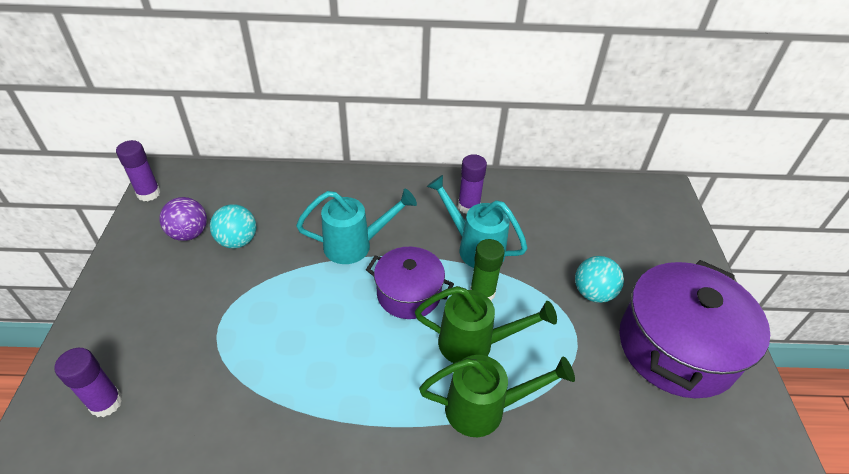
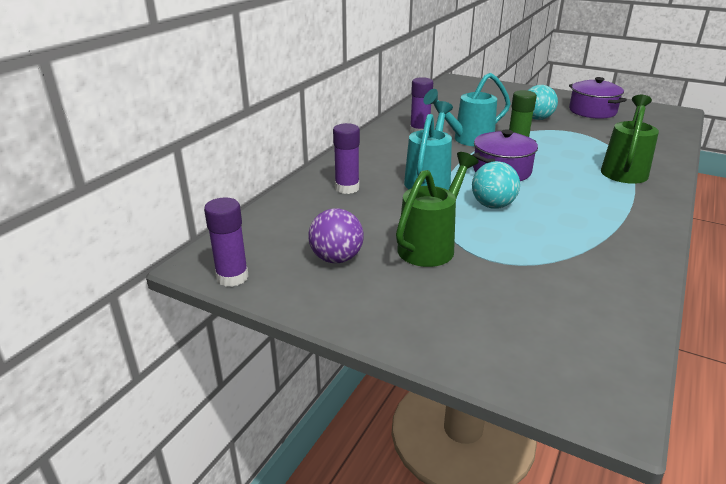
camera: 60 degrees left, 15 degrees down
purple glue stick [54,348,123,417] -> purple glue stick moved to [333,123,360,194]
turquoise ball [210,204,256,249] -> turquoise ball moved to [472,161,520,209]
green watering can [415,286,557,363] -> green watering can moved to [396,152,479,267]
purple pot [619,260,770,398] -> purple pot [569,77,627,119], size x0.59

